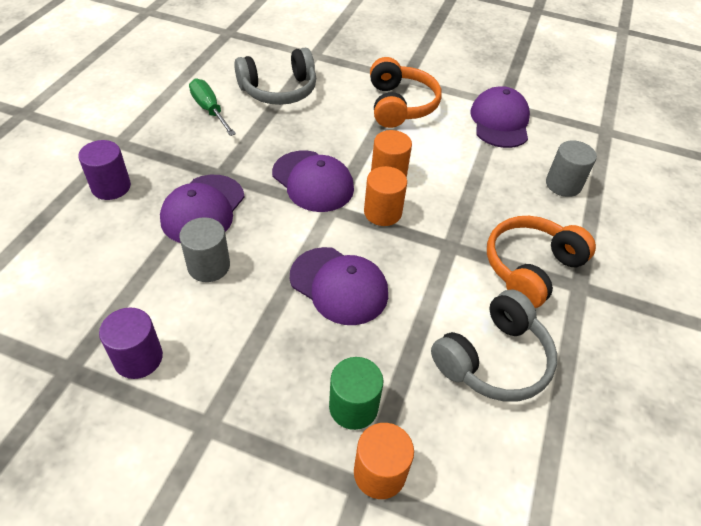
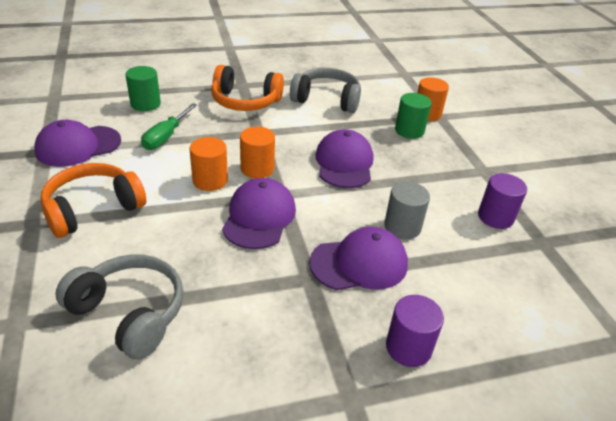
camera: 125 degrees left, 10 degrees down
green screwdriver [189,78,236,136] -> green screwdriver moved to [141,103,197,150]
grey cylinder [546,140,597,197] -> green cylinder [125,66,161,111]

